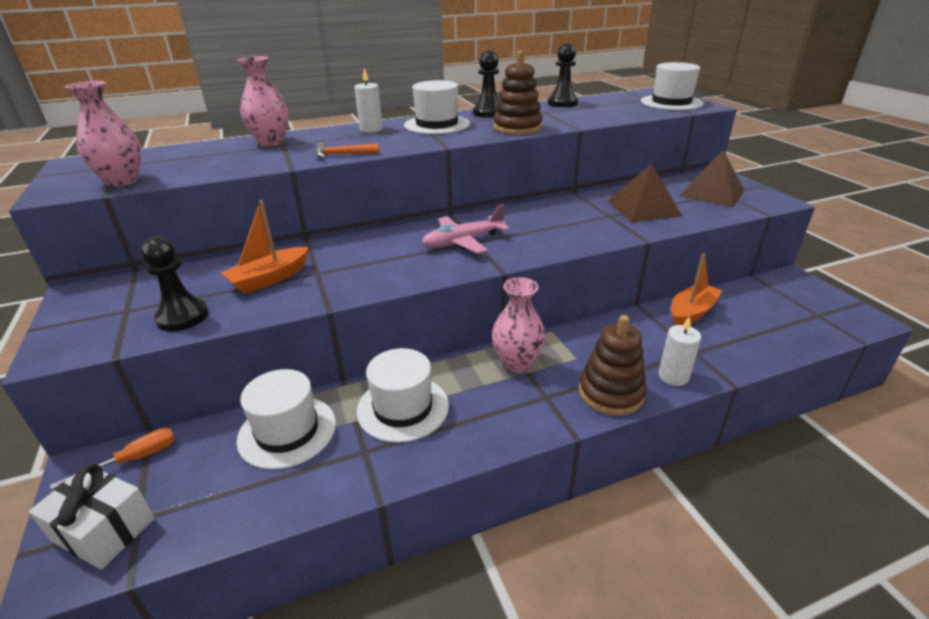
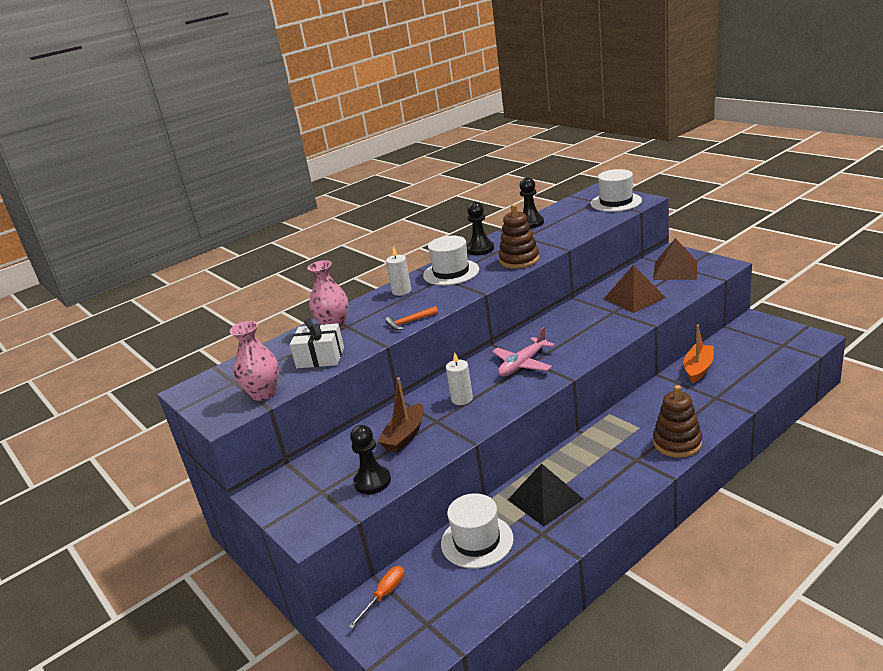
camera: 15 degrees left, 5 degrees down
white gift [28,464,155,570] -> white gift moved to [290,318,344,368]
orange boat [221,200,309,294] -> brown boat [377,377,424,453]
white hat [357,348,449,443] -> black pyramid [508,463,584,526]
pink vase [492,277,546,373] -> none
white candle [658,316,701,386] -> white candle moved to [446,352,473,405]

